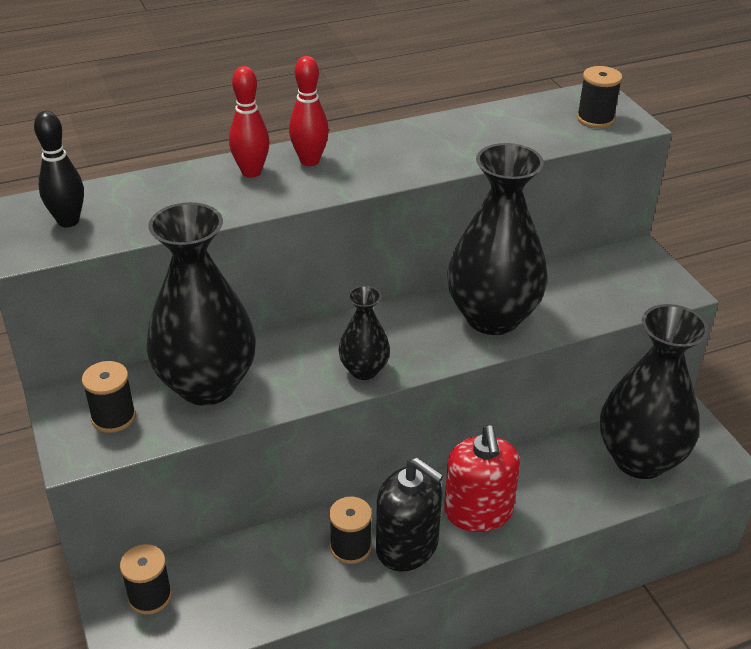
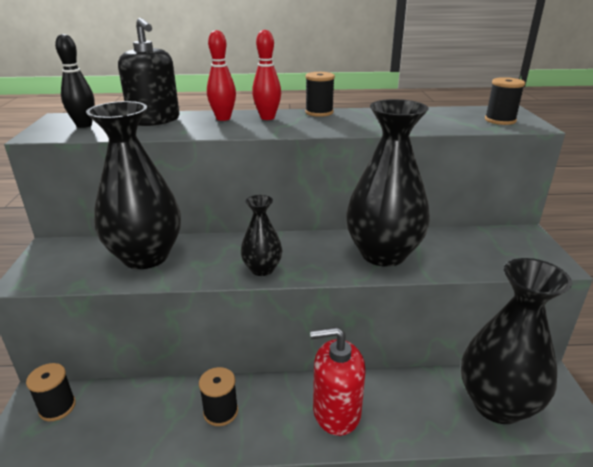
camera: 20 degrees right, 10 degrees down
black spool [82,361,136,433] -> black spool moved to [305,72,335,117]
black soap dispenser [376,458,444,571] -> black soap dispenser moved to [118,18,179,126]
red soap dispenser [444,425,520,532] -> red soap dispenser turned 75 degrees clockwise [310,327,366,436]

